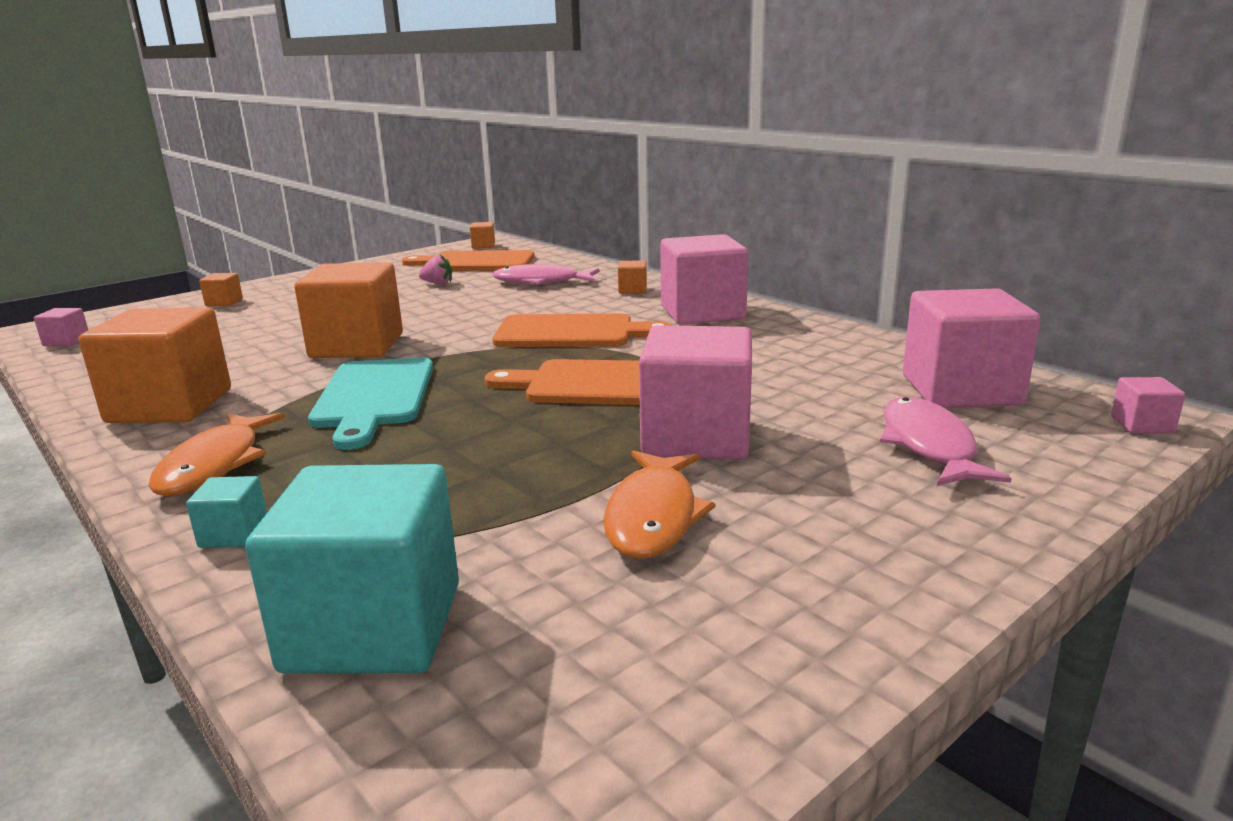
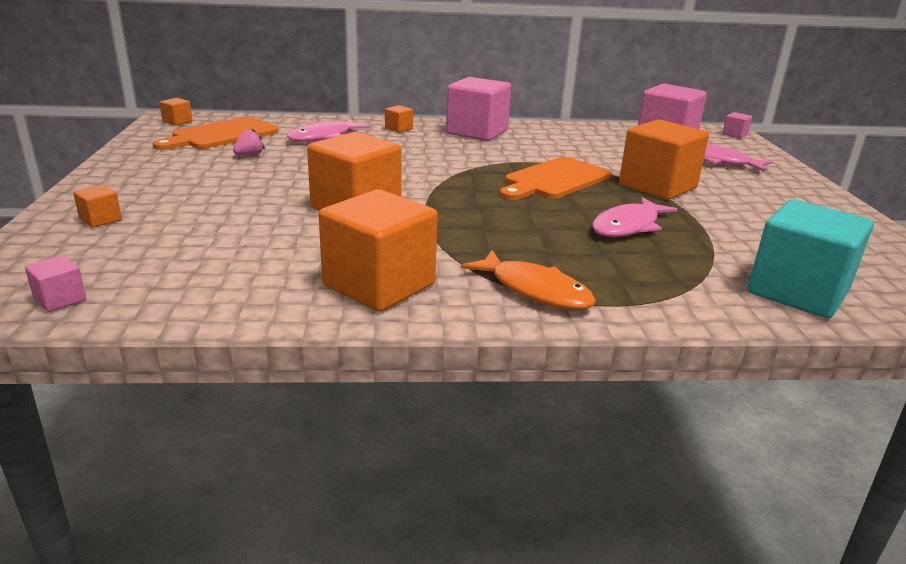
camera: 55 degrees left, 5 degrees up
turquoise cube [186,476,267,548] -> none
turquoise cutting board [308,358,433,450] -> none
orange cutting board [492,314,672,347] -> none
orange fish [603,450,716,559] -> none
pink cube [639,325,752,460] -> orange cube [619,119,709,200]
none -> pink fish [592,197,678,237]

